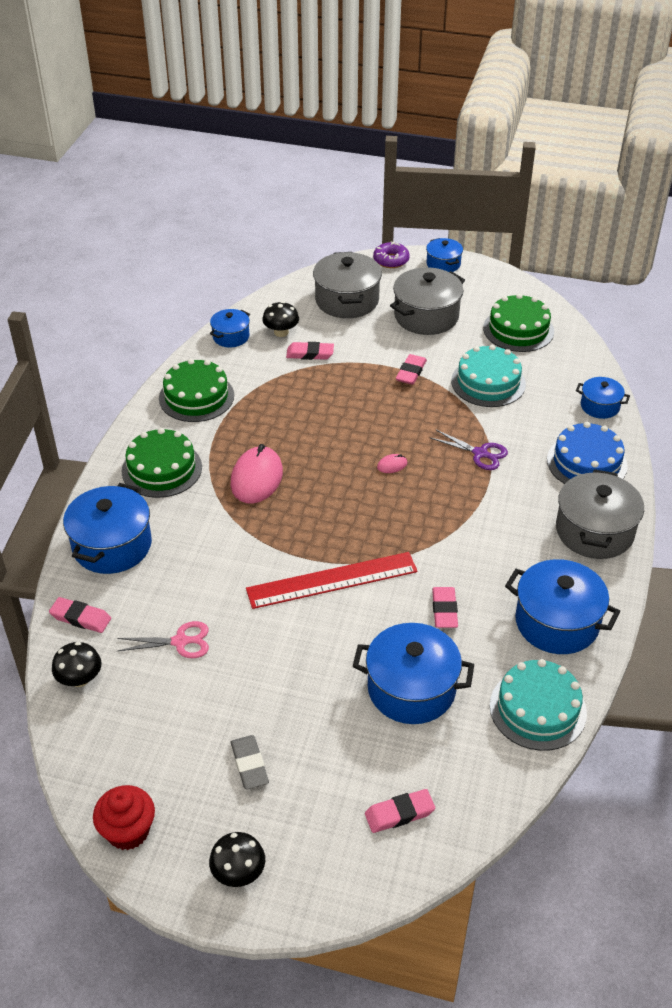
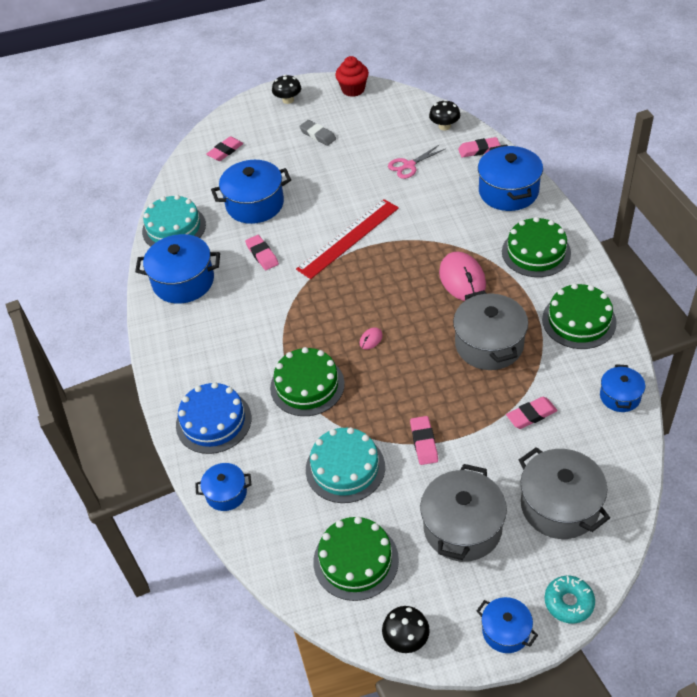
camera: 155 degrees right, 5 degrees up
black mushroom [262,301,299,337] -> black mushroom moved to [382,606,430,653]
purple donut [373,242,410,268] -> turquoise donut [545,576,595,624]
purple scissors [430,430,508,470] -> green cake [270,347,345,416]
grey pot [556,469,644,559] -> grey pot moved to [453,290,528,370]

